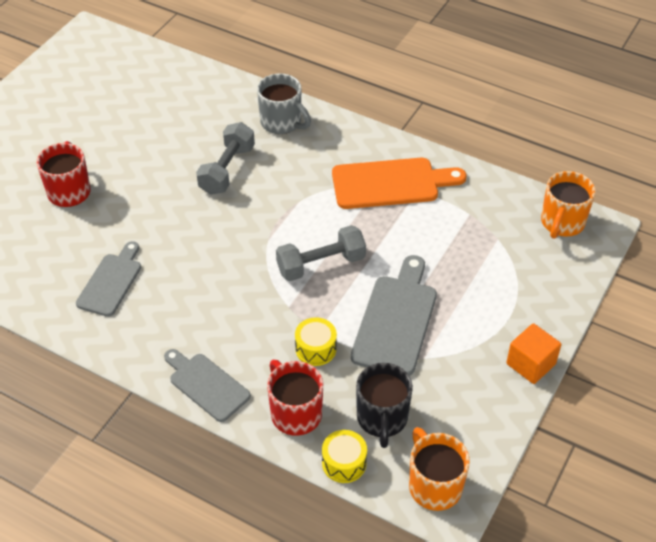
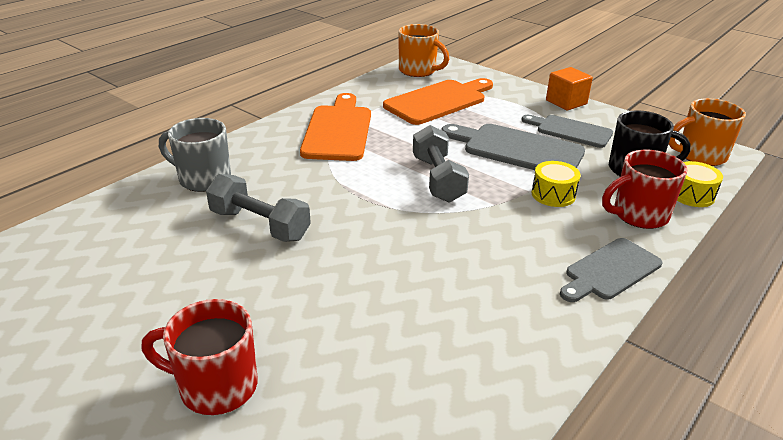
camera: 80 degrees left, 15 degrees down
grey cutting board [76,241,141,317] -> grey cutting board moved to [521,115,613,148]
grey mug [257,73,311,134] -> grey mug turned 120 degrees counterclockwise [159,118,231,192]
none -> orange cutting board [383,78,493,125]

